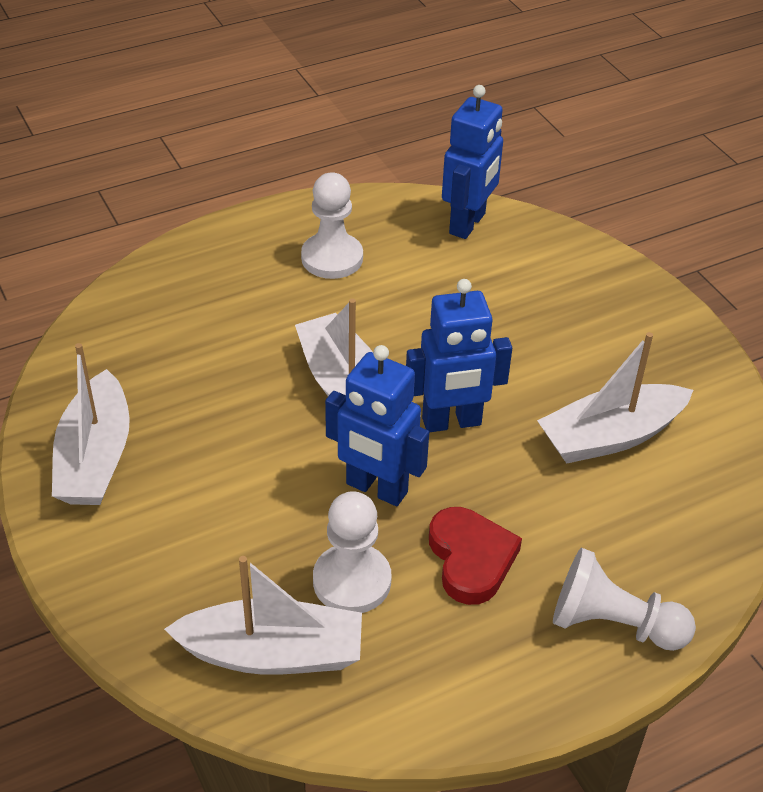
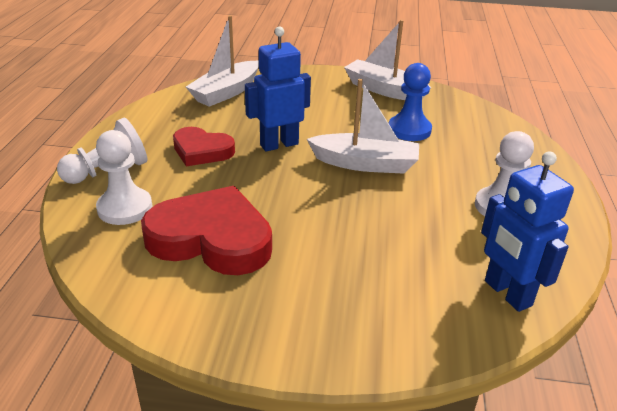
camera: 125 degrees right, 10 degrees down
white pawn [313,491,392,613] -> white pawn moved to [96,130,152,225]
blue robot [406,279,512,432] -> none
white boat [537,332,693,464] -> red heart [141,186,272,275]
none -> blue pawn [389,63,432,141]

